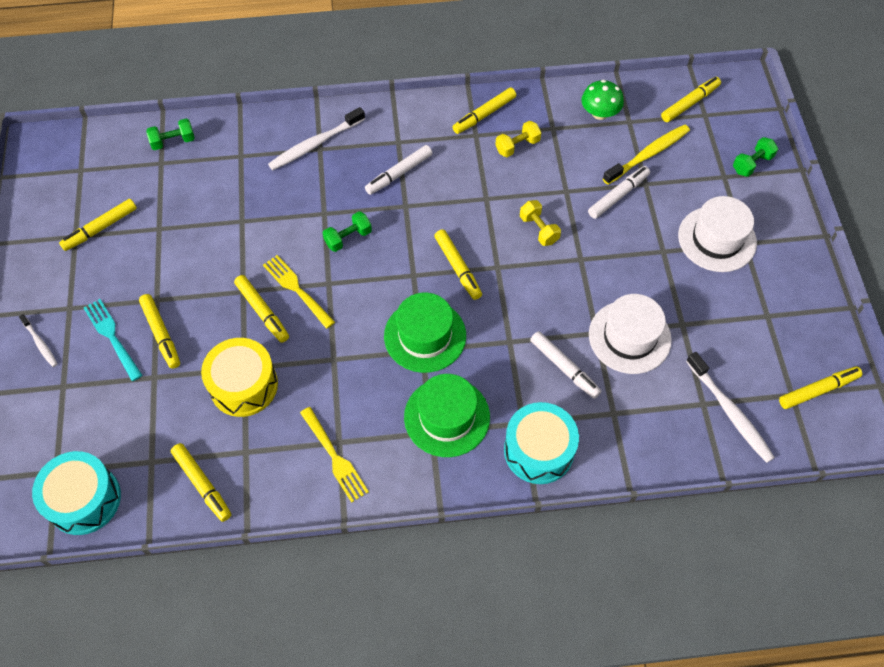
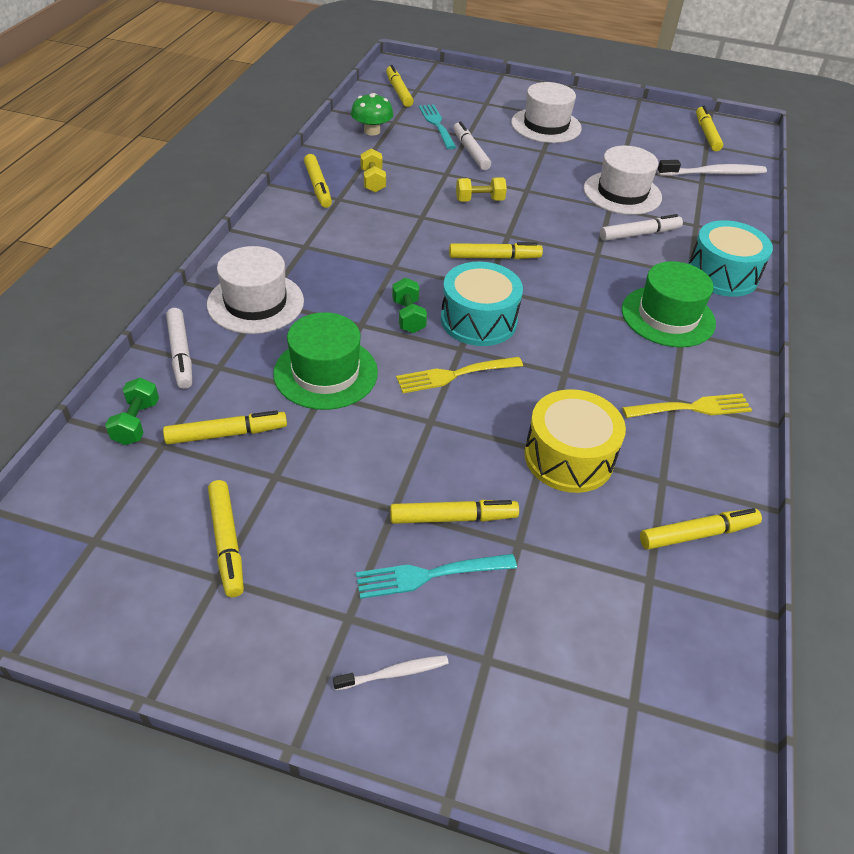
camera: 70 degrees left, 15 degrees down
turquoise drum [32,451,121,535] -> turquoise drum moved to [441,262,523,346]
yellow marker [234,275,289,343] -> yellow marker moved to [163,410,287,445]
white toothbrush [268,107,365,170] -> white hat [207,246,304,334]
white marker [365,145,432,195] -> white marker moved to [166,308,192,389]
green hat [384,293,466,373] -> green hat moved to [273,312,378,410]
yellow toothbrush [603,125,690,185] -> turquoise fork [419,104,456,149]
green dumbbell [733,137,778,177] -> none

